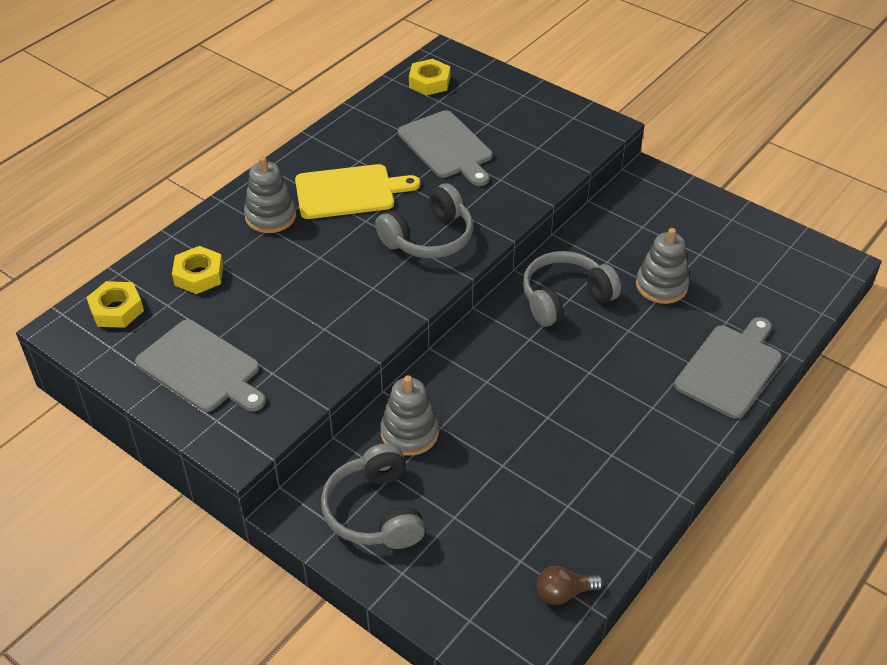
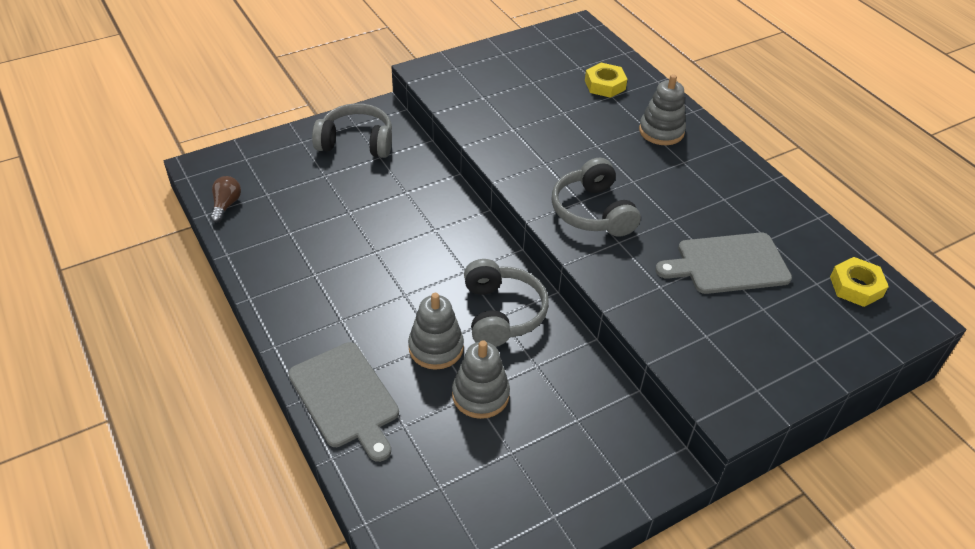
camera: 110 degrees right, 0 degrees up
yellow nut [86,281,144,328] -> none
grey cutting board [135,320,266,412] -> none
yellow cutting board [295,164,420,219] -> none
grey stacking toy [380,375,439,456] -> grey stacking toy moved to [408,293,464,370]

